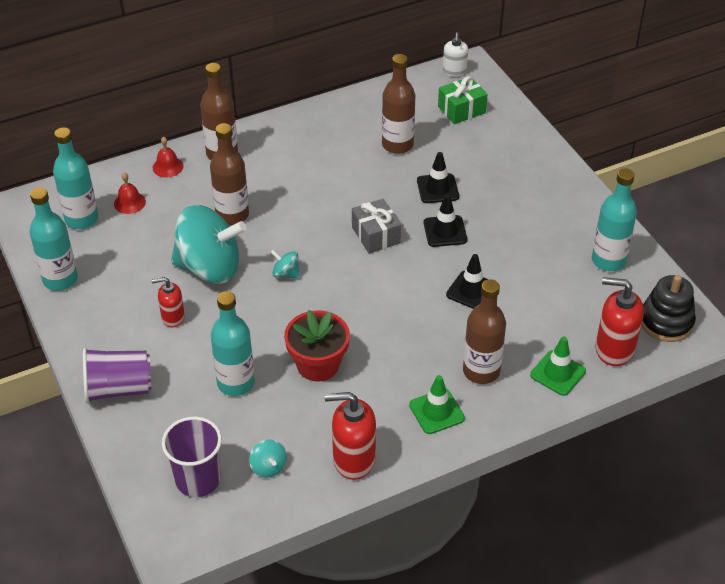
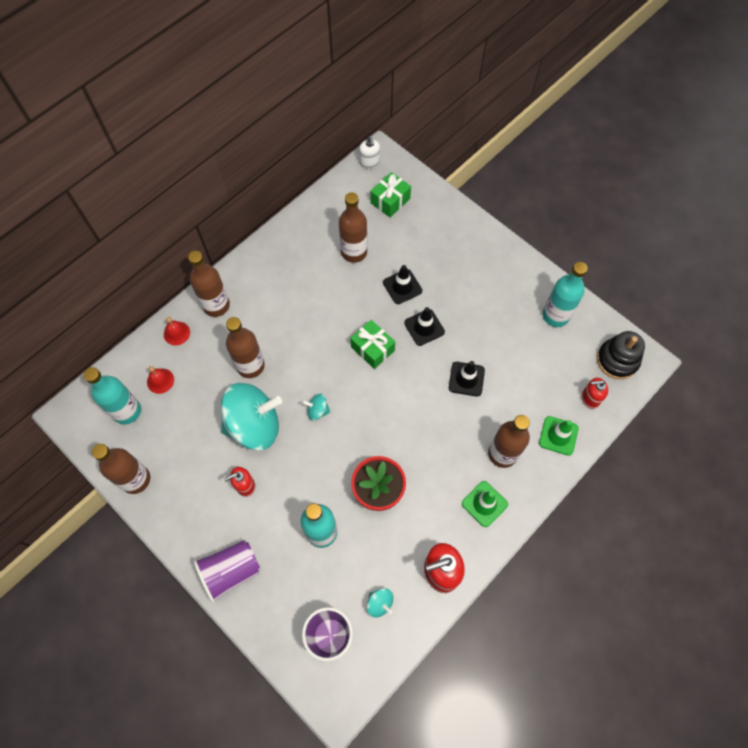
camera: 20 degrees left, 20 degrees up
turquoise bottle [30,187,78,291] -> brown bottle [92,444,150,494]
grey gift [352,199,401,254] -> green gift [350,320,395,369]
red soap dispenser [596,277,644,366] -> red soap dispenser [582,378,608,409], size x0.60

